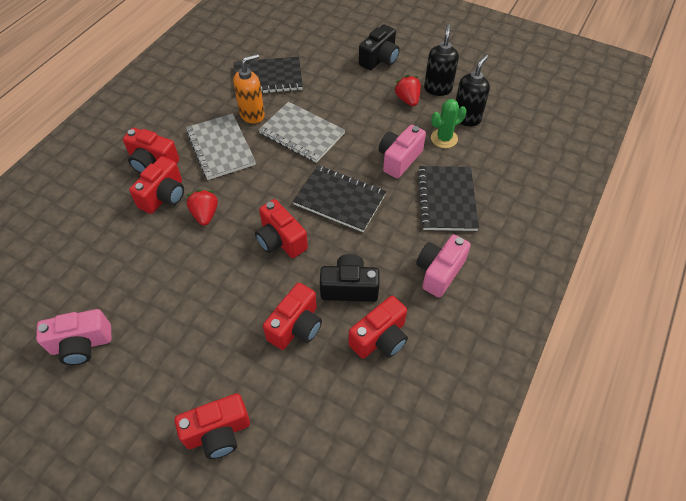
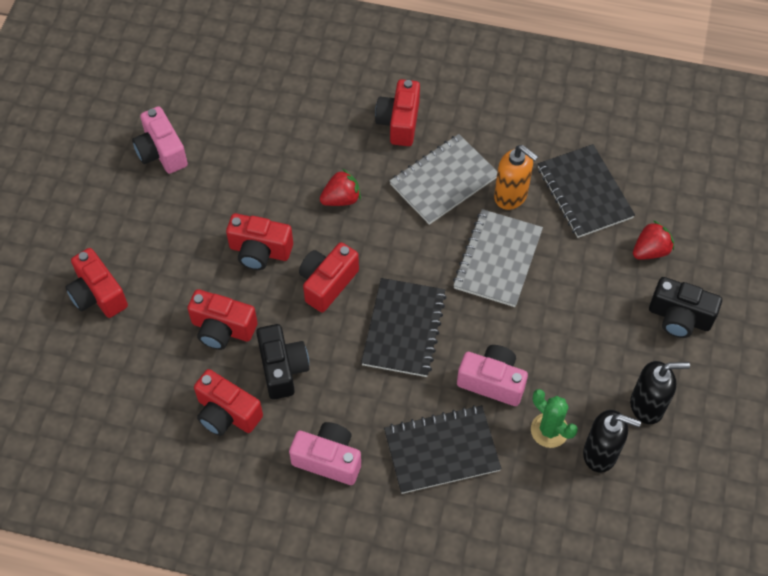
camera: 75 degrees right, 5 degrees up
red camera [129,156,184,214] -> red camera moved to [226,213,293,270]
red strawberry [394,75,421,106] -> red strawberry moved to [633,220,674,260]

